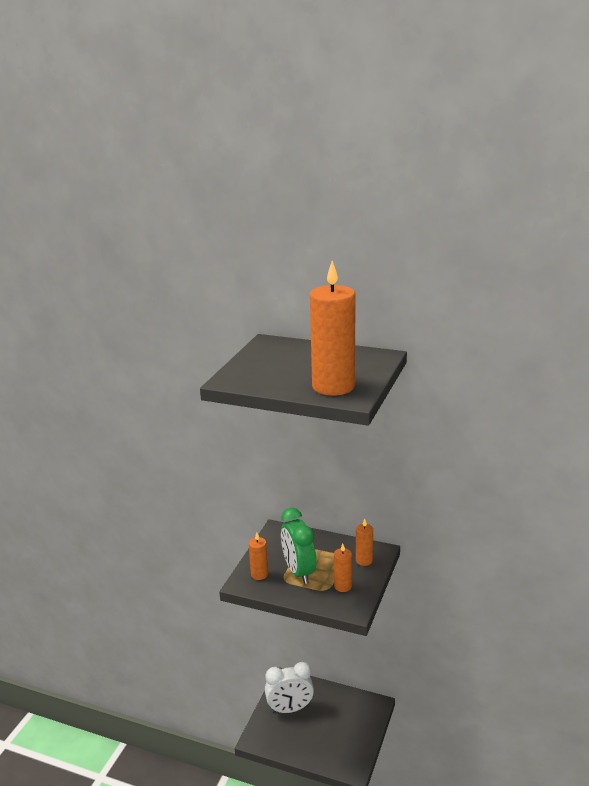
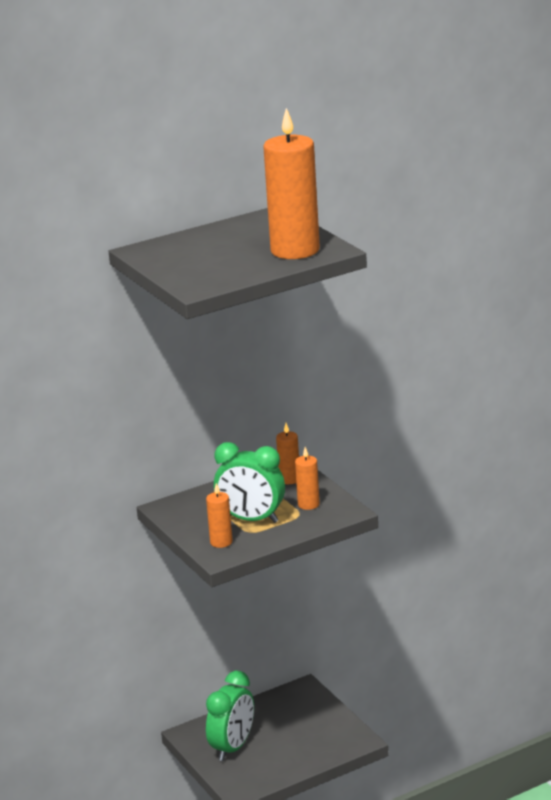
camera: 50 degrees left, 0 degrees up
white clock [265,662,314,713] -> green clock [206,671,254,761]

